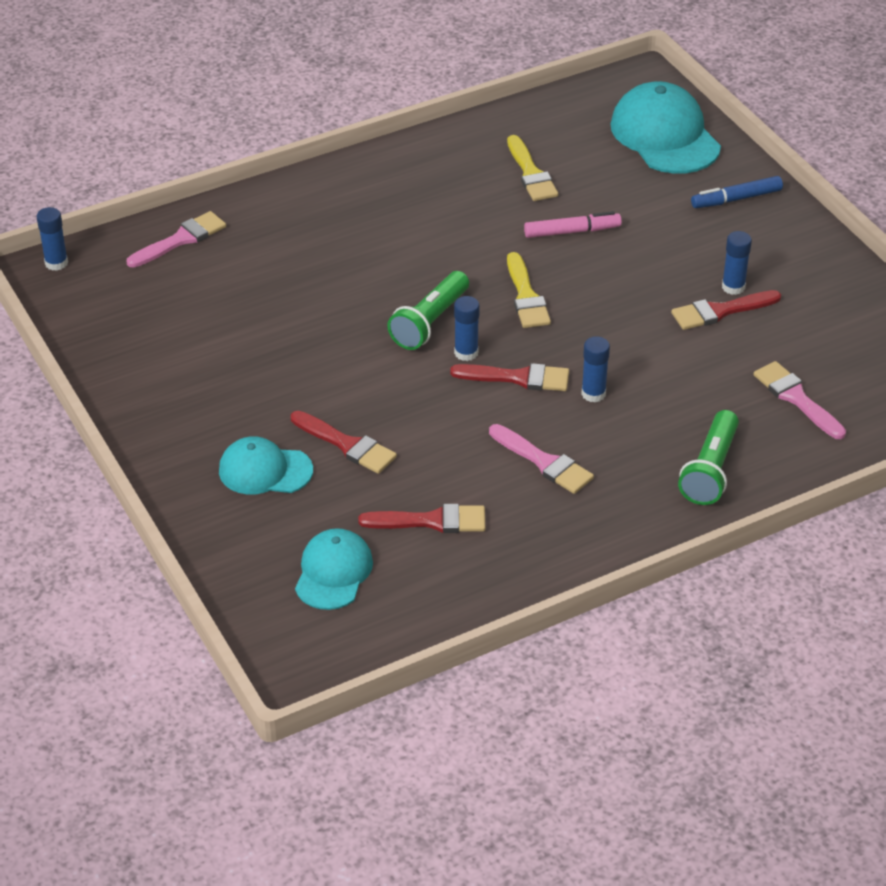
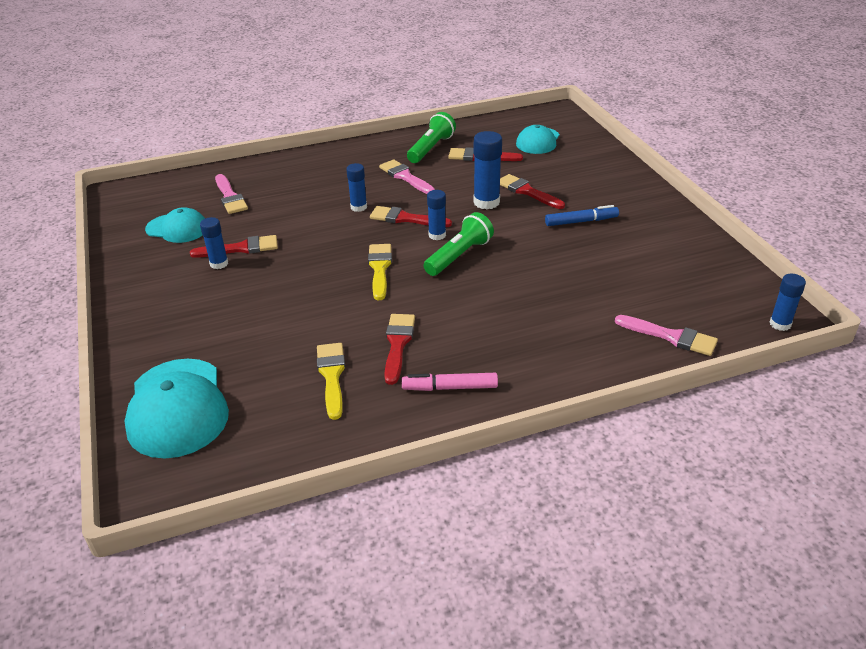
camera: 170 degrees left, 5 degrees down
pink brush [126,211,226,268] -> pink brush turned 120 degrees counterclockwise [615,315,718,356]
turquoise cap [219,436,313,494] -> turquoise cap moved to [145,207,205,243]
pink marker [524,211,622,238] -> pink marker moved to [402,373,498,391]
green flashlight [678,410,739,505] -> green flashlight moved to [407,112,456,163]
blue marker [691,176,783,208] -> blue marker moved to [545,205,619,226]
none -> red brush [384,314,415,385]
none -> blue glue stick [473,131,502,209]

